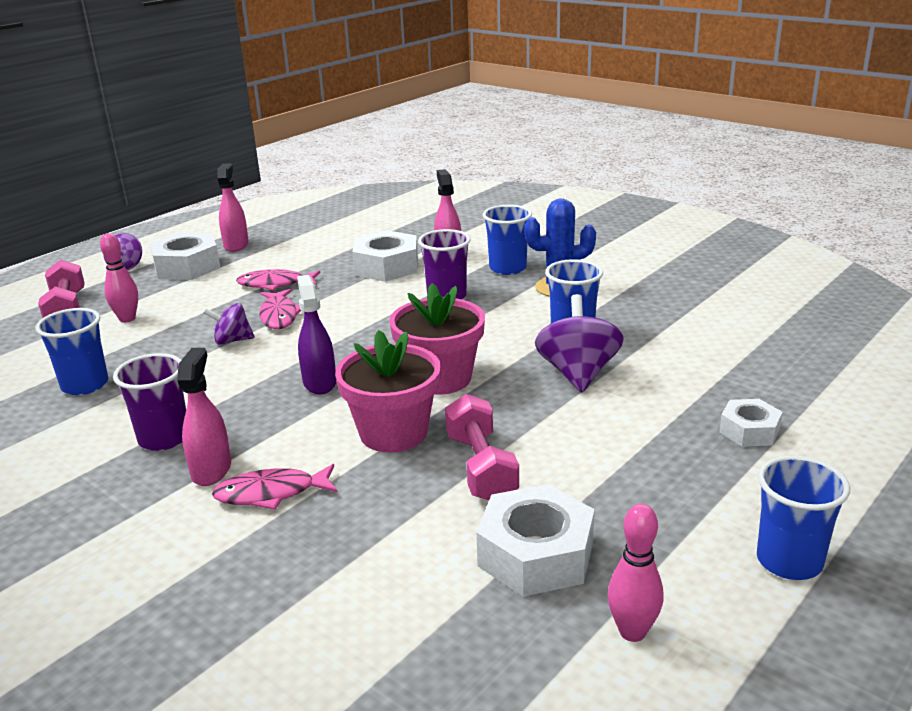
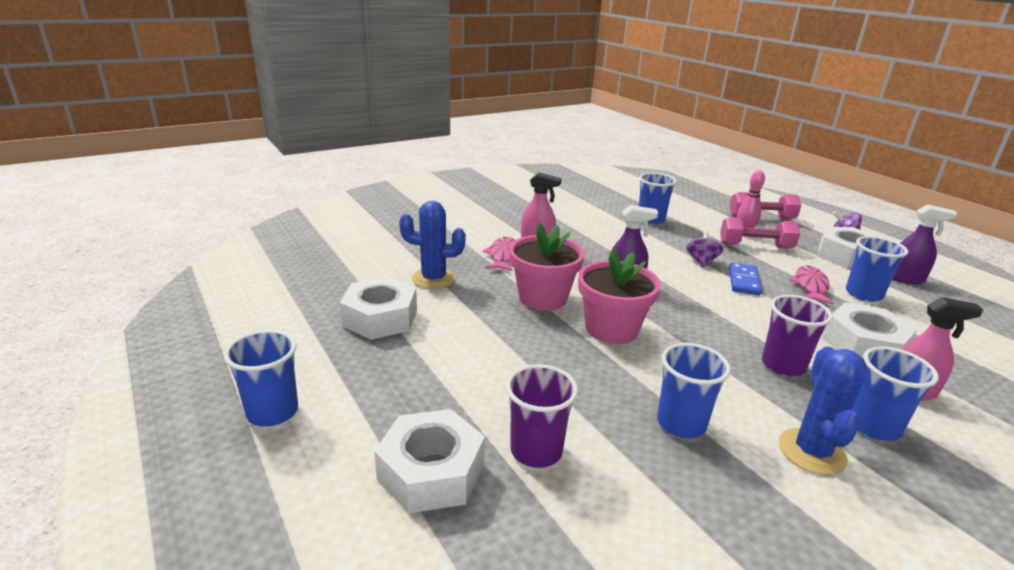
camera: 105 degrees right, 0 degrees up
purple cup [113,353,186,451] -> purple cup moved to [506,364,578,468]
pink spray bottle [217,163,249,252] -> purple spray bottle [892,204,957,284]
pink fish [259,289,301,329] -> blue domino [729,263,762,295]
pink dumbbell [445,394,519,500] -> pink dumbbell moved to [720,217,800,249]
purple spinning top [535,294,623,392] -> none
pink bowling pin [608,504,664,642] -> none
white nut [719,399,782,447] -> white nut [374,409,485,513], size x1.69
none -> blue cactus [399,201,466,289]
none -> blue cup [846,236,908,302]

